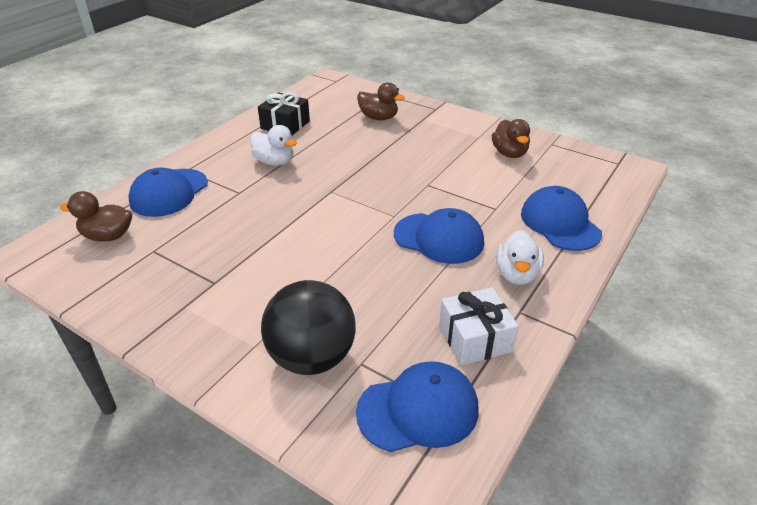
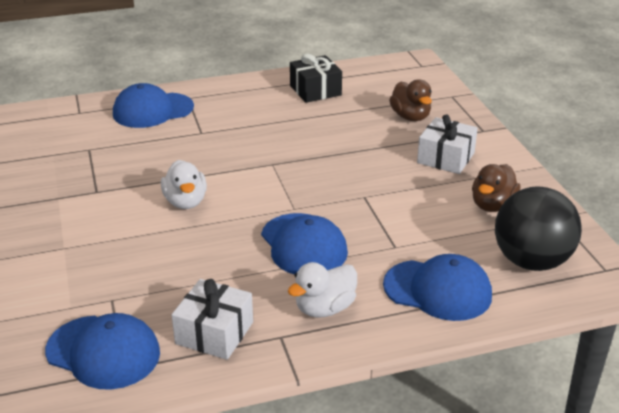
camera: 40 degrees right, 5 degrees down
brown duck [60,191,132,242] -> none
white duck [250,125,297,166] -> white duck moved to [161,160,207,209]
black ball [261,280,356,375] -> black ball moved to [495,187,582,271]
blue cap [521,186,602,251] -> blue cap turned 90 degrees clockwise [383,254,492,321]
none -> white gift [417,114,478,174]

